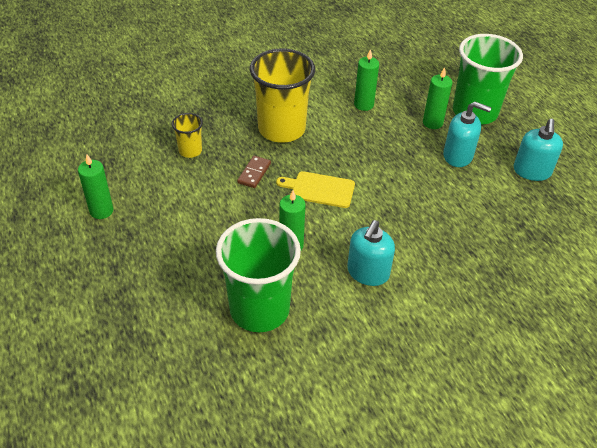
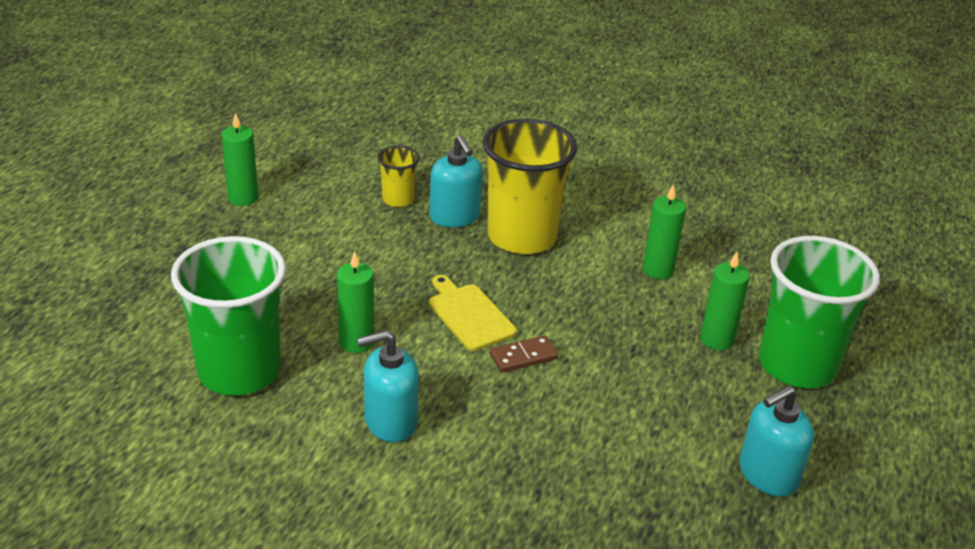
camera: 45 degrees right, 10 degrees down
brown domino [237,156,271,188] -> brown domino moved to [490,336,558,372]
turquoise soap dispenser [443,102,492,167] -> turquoise soap dispenser moved to [429,135,483,228]

